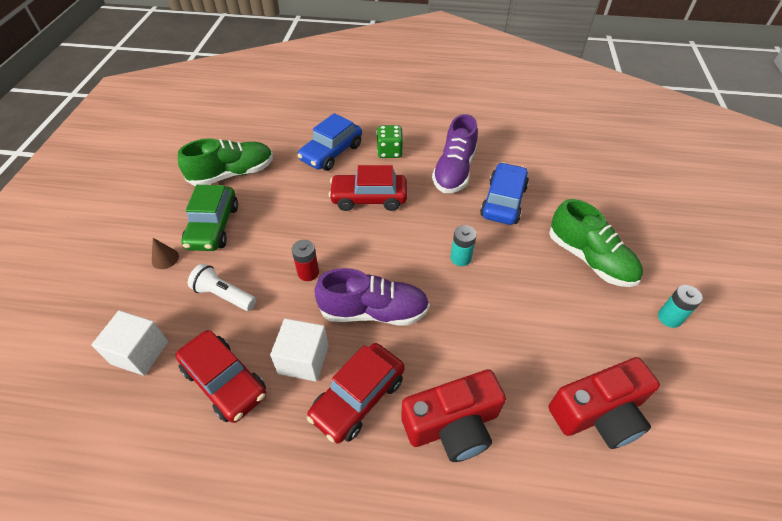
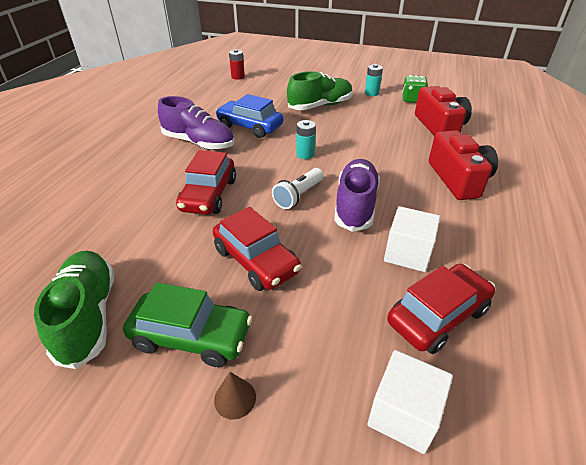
camera: 80 degrees left, 10 degrees down
white flashlight [188,264,256,311] -> white flashlight moved to [272,168,323,209]
red battery [292,240,319,281] -> red battery moved to [229,49,245,80]
blue car [297,113,362,171] -> none
red car [307,343,405,444] -> red car moved to [213,207,301,291]
green dice [377,125,403,158] -> green dice moved to [402,75,428,103]

